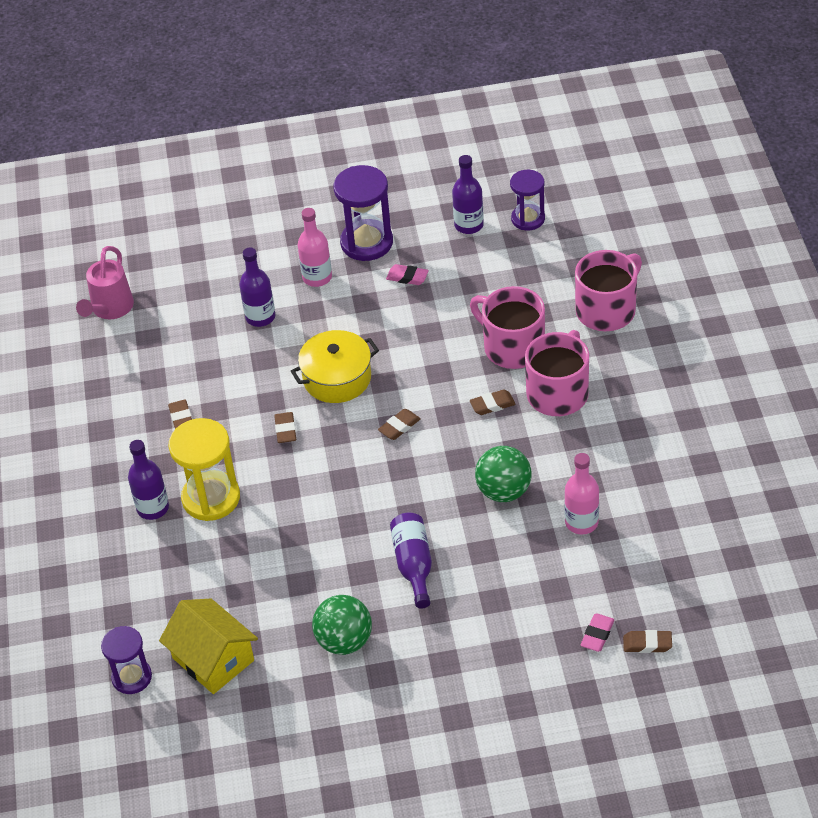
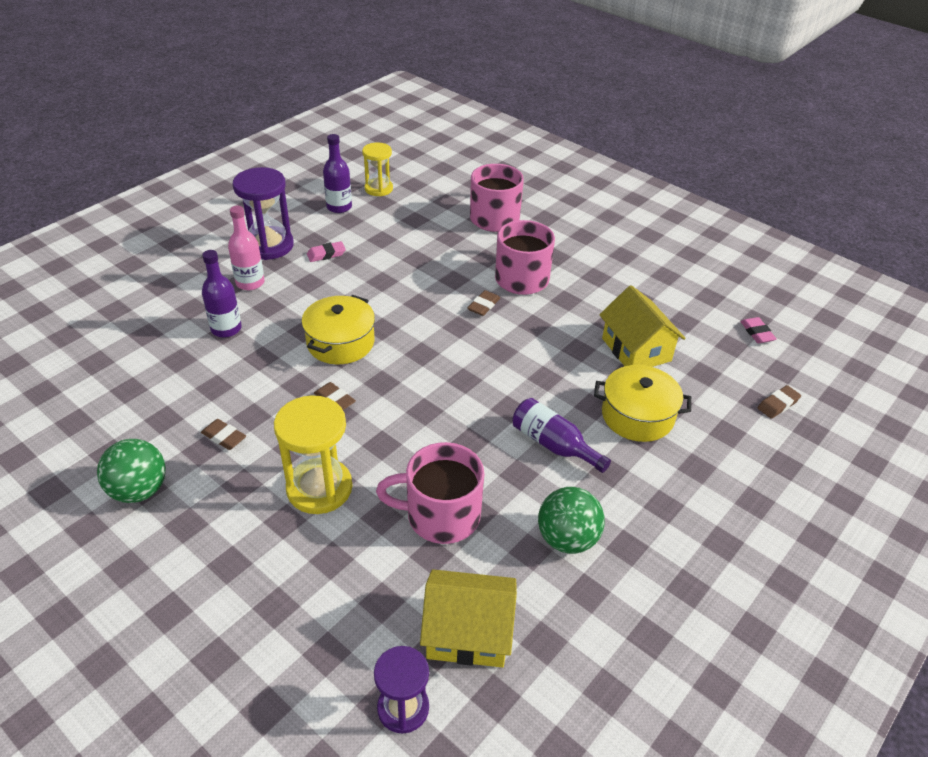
camera: 45 degrees left, 5 degrees down
pink watering can [76,246,134,319] -> none
purple bottle [128,440,169,520] -> none
brown eraser [378,409,421,440] -> none
pink mug [470,286,545,369] -> pink mug moved to [376,442,484,544]
green ball [475,446,531,502] -> green ball moved to [97,439,166,503]
purple hourglass [510,170,545,231] -> yellow hourglass [362,142,393,196]
pink bottle [565,453,599,534] -> yellow house [599,285,686,367]
pink eraser [580,613,615,652] -> pink eraser moved to [740,317,776,343]
none -> yellow pot [594,365,691,442]

